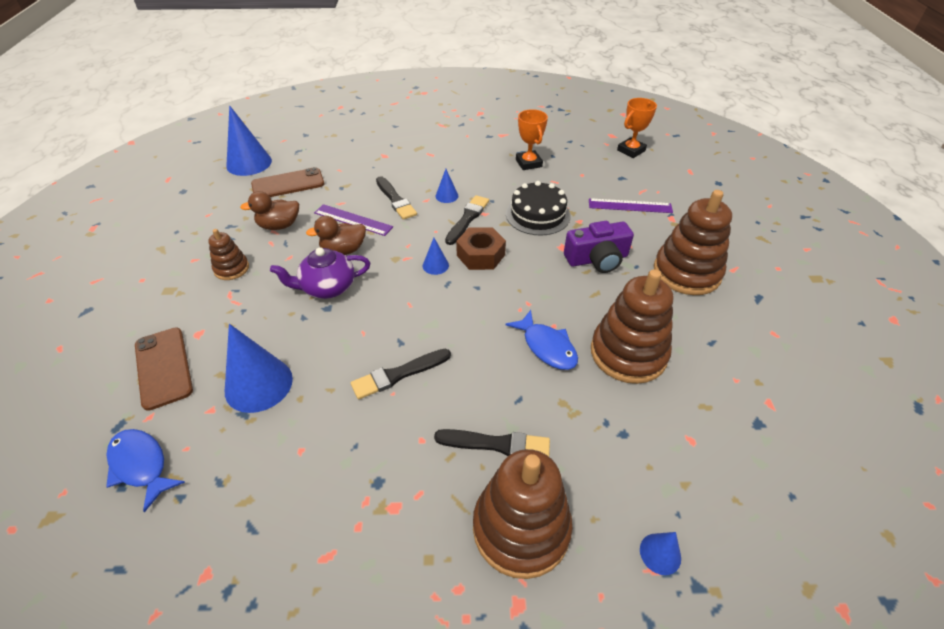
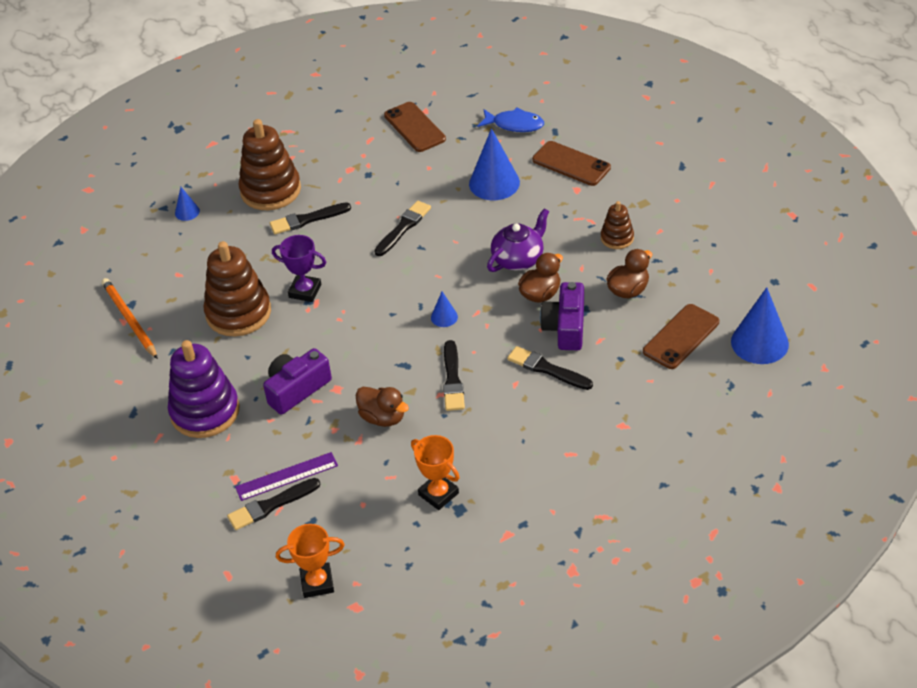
camera: 155 degrees right, 0 degrees up
purple ruler [314,204,393,236] -> purple camera [540,282,584,350]
blue cone [435,169,458,203] -> none
brown nut [456,227,506,270] -> none
black cake [506,181,571,236] -> brown duck [356,387,409,427]
blue fish [506,310,578,370] -> purple trophy [272,235,326,302]
orange trophy [617,98,657,158] -> orange trophy turned 60 degrees clockwise [276,524,345,598]
brown stacking toy [654,190,732,295] -> purple stacking toy [168,340,240,438]
none -> orange pencil [102,278,158,359]
none -> black brush [227,478,320,530]
none -> brown phone [384,102,446,152]

